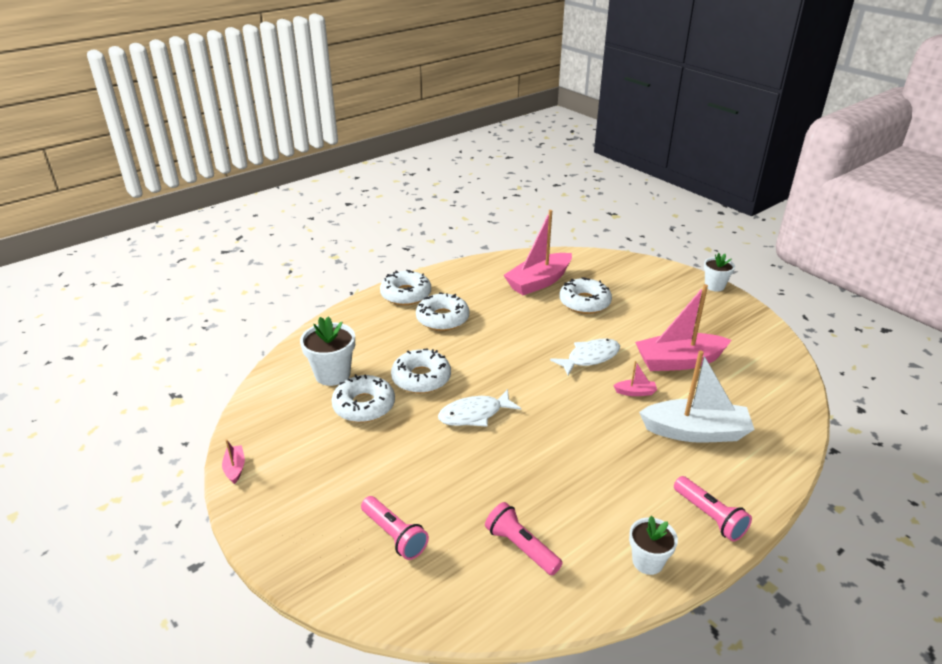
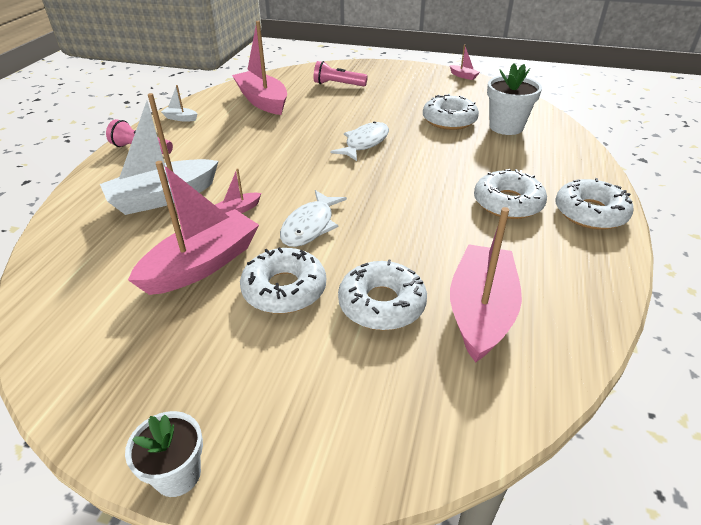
camera: 145 degrees right, 5 degrees up
white donut [391,348,451,393] -> white donut moved to [240,247,326,314]
pink flashlight [485,502,563,575] -> pink boat [232,21,287,115]
white flower pot [629,516,678,575] -> white boat [161,85,197,121]

